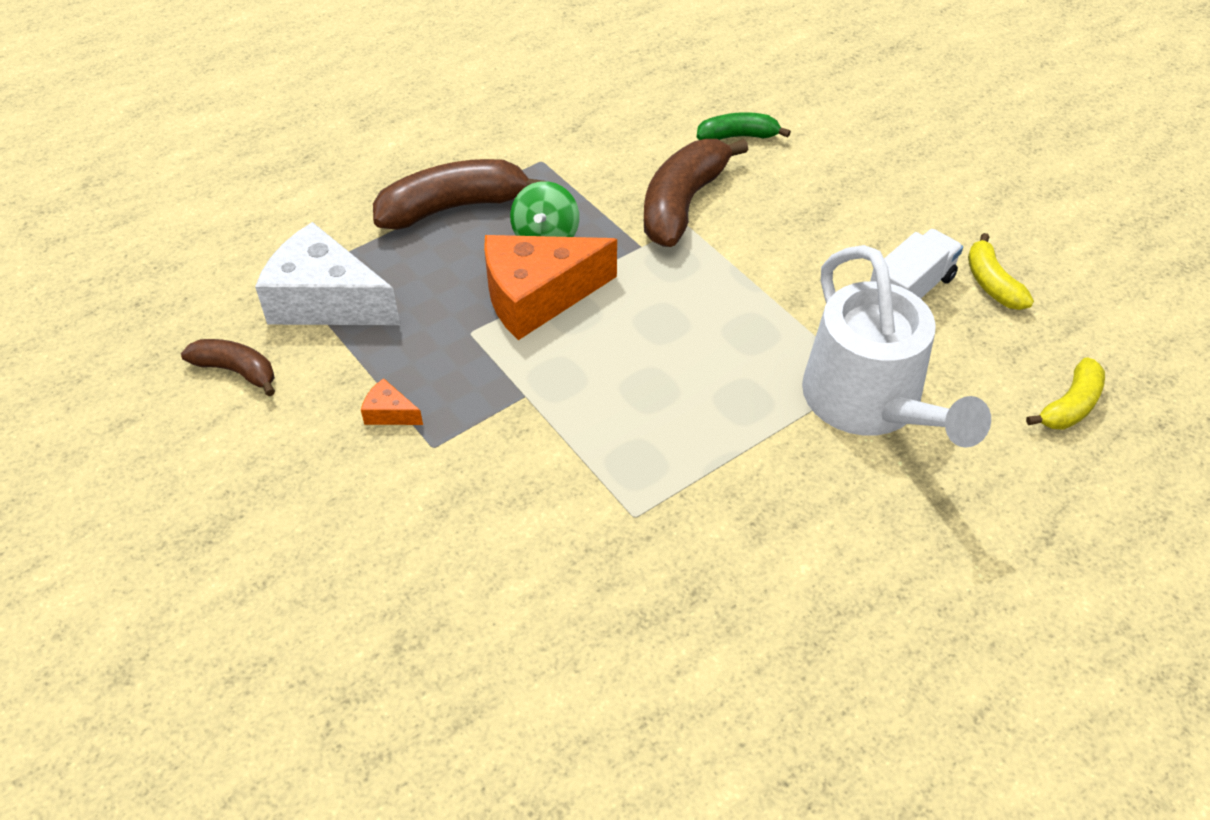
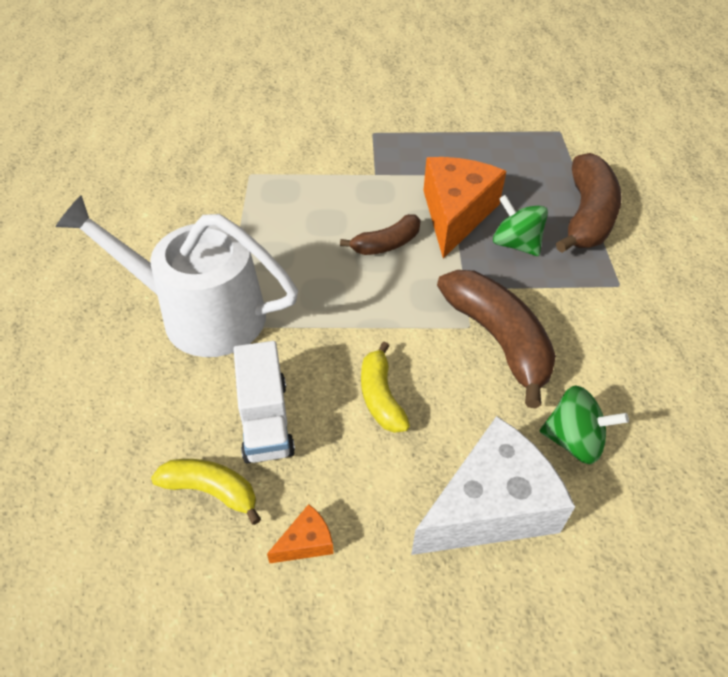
camera: 125 degrees right, 0 degrees up
brown banana [181,339,275,396] -> brown banana moved to [340,214,421,255]
white cheese [255,222,400,325] -> white cheese moved to [411,416,575,555]
orange cheese [361,378,423,425] -> orange cheese moved to [267,504,334,563]
green banana [697,112,791,140] -> green spinning top [540,385,629,464]
yellow banana [1026,357,1105,430] -> yellow banana moved to [361,342,410,433]

